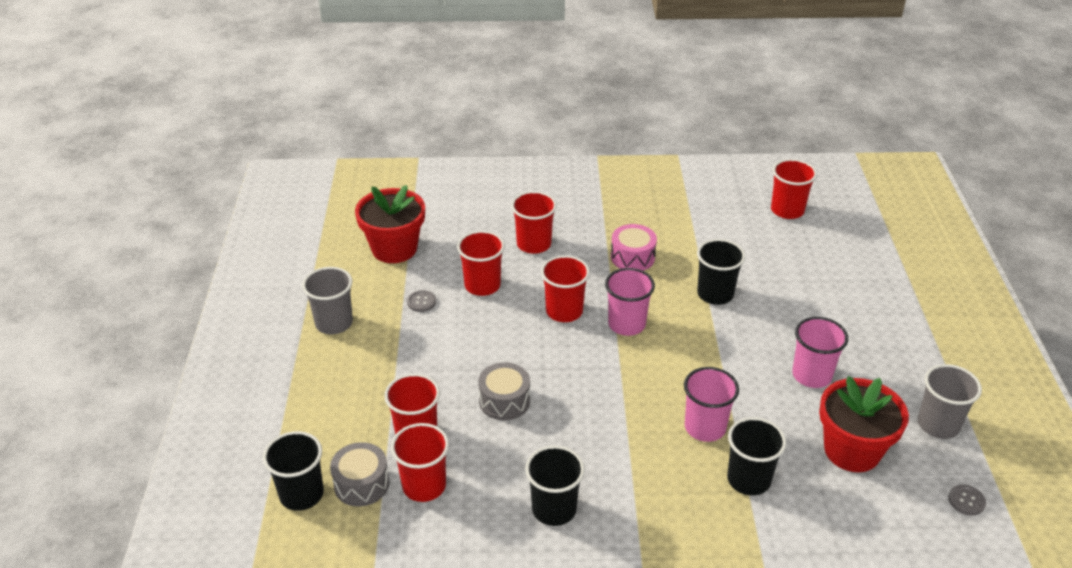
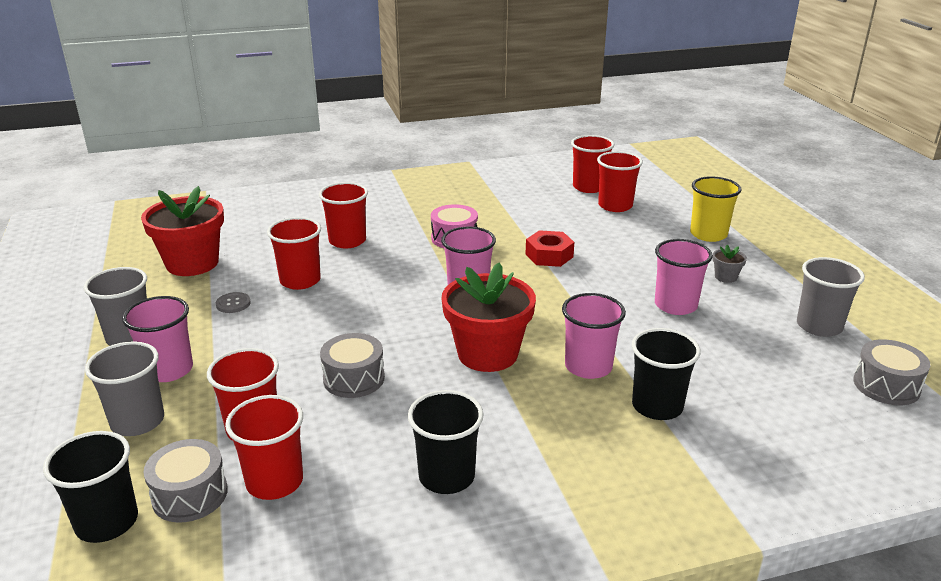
camera: 15 degrees left, 10 degrees down
red cup [541,255,590,322] -> red cup moved to [597,151,643,212]
black cup [697,239,745,305] -> red nut [525,230,574,267]
red flower pot [819,376,909,472] -> red flower pot moved to [441,263,536,372]
grey button [948,485,986,515] -> grey drum [854,339,930,405]
none -> grey cup [85,341,164,436]
none -> pink cup [122,296,193,382]
none -> yellow cup [690,177,741,242]
none -> grey flower pot [713,245,747,283]

